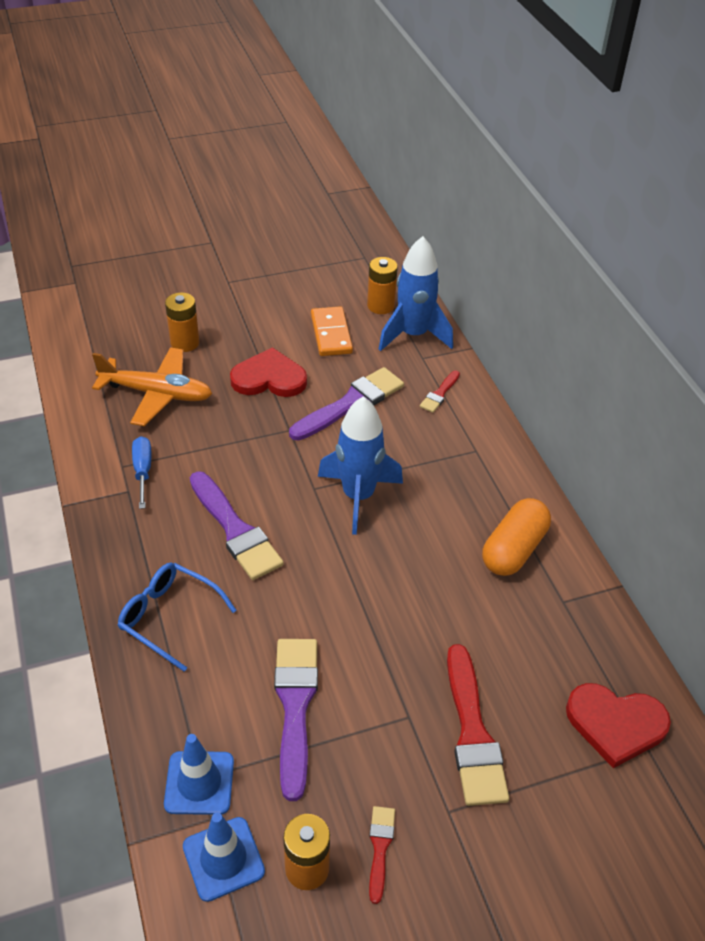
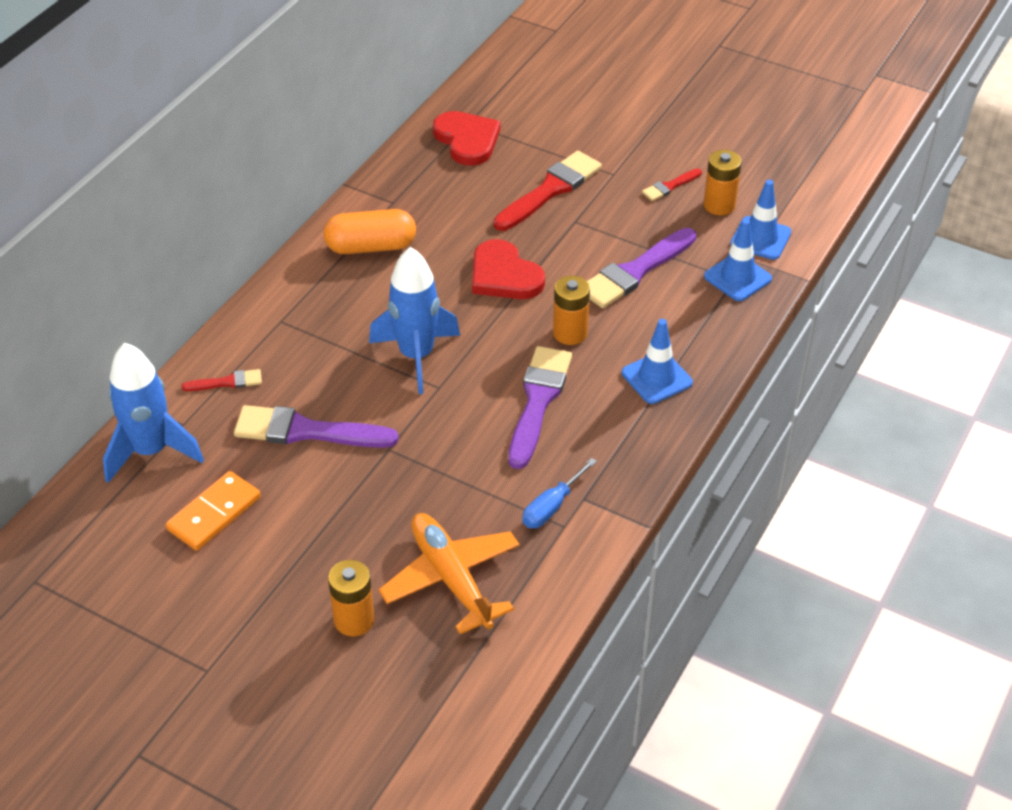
camera: 130 degrees left, 0 degrees up
blue glasses [118,563,237,672] -> blue traffic cone [622,319,693,404]
red heart [230,347,307,397] -> red heart moved to [472,239,545,299]
orange battery [367,257,398,314] -> orange battery moved to [553,276,590,345]

